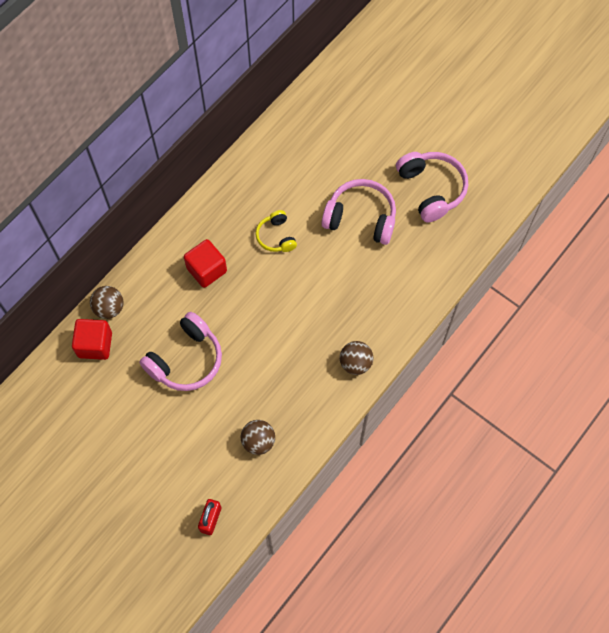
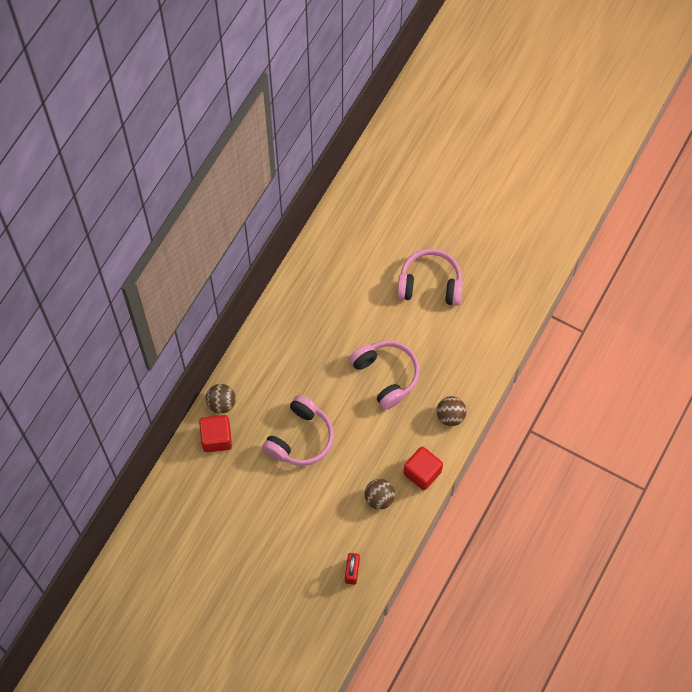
camera: 10 degrees left, 0 degrees up
red cube [184,239,227,288] -> red cube moved to [403,446,443,490]
yellow headphones [255,210,297,252] -> none
pink headphones [396,152,468,222] -> pink headphones moved to [349,340,420,410]

